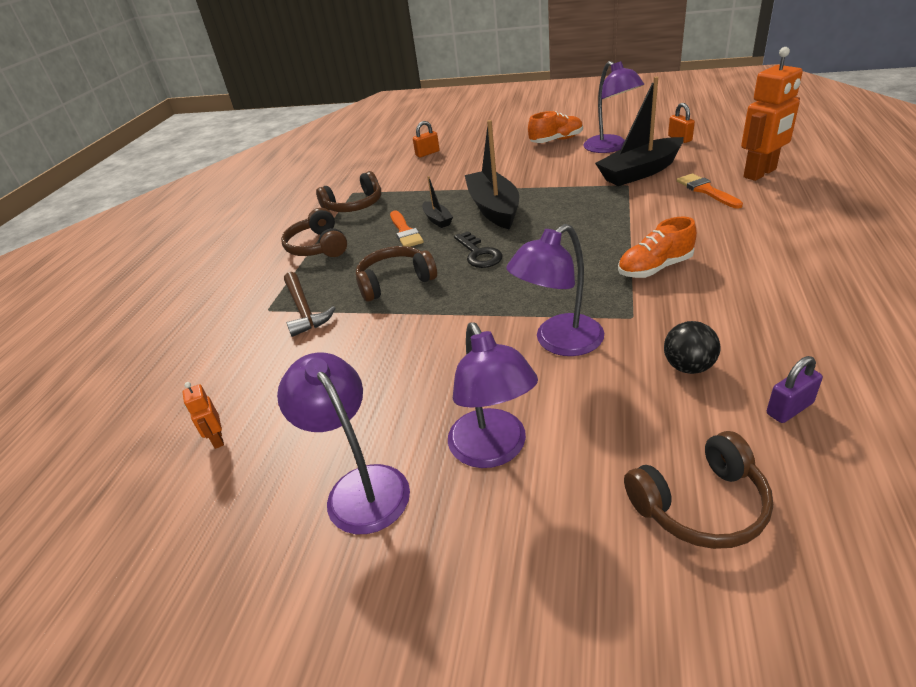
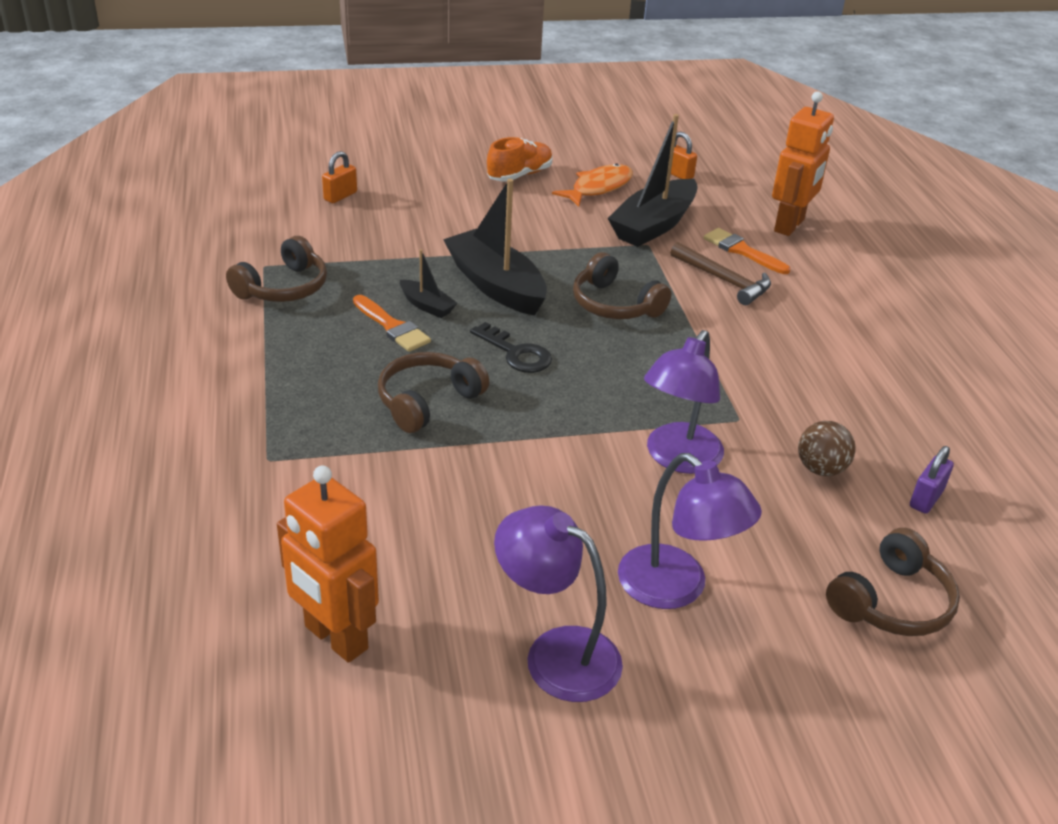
camera: 30 degrees left, 0 degrees up
orange robot [182,382,224,449] -> orange robot [277,466,379,663], size x2.24
brown headphones [281,208,347,257] -> brown headphones moved to [573,252,671,319]
brown hammer [284,272,336,337] -> brown hammer moved to [670,242,771,305]
purple lamp [584,61,644,153] -> orange fish [552,164,633,207]
orange shoe [618,216,697,278] -> none
black ball [664,321,720,374] -> brown ball [798,421,856,476]

